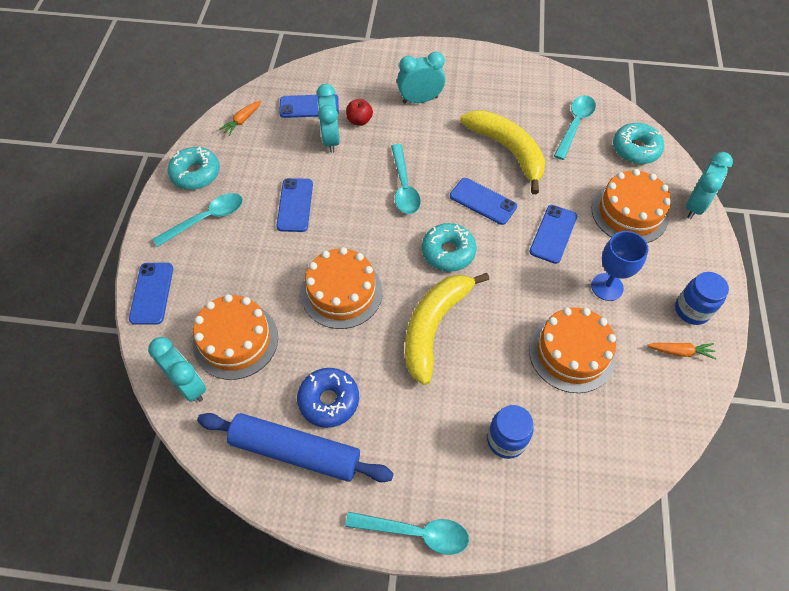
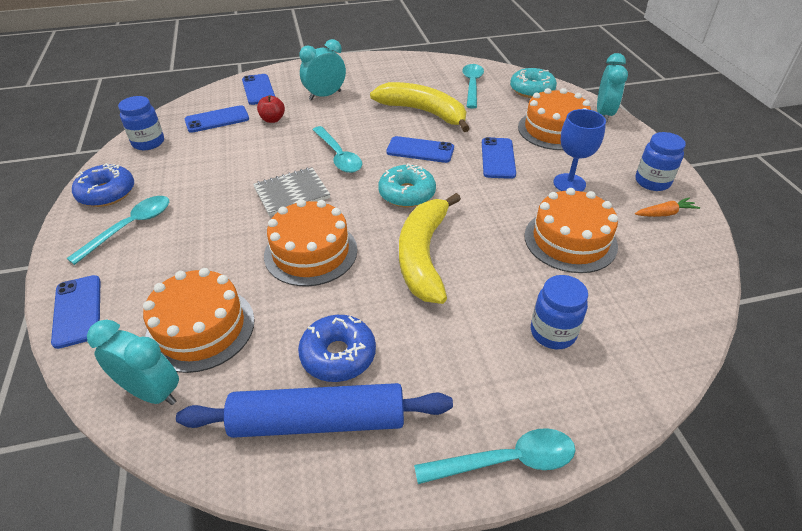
camera: 20 degrees left, 15 degrees down
turquoise donut [168,147,220,190] -> blue donut [72,163,134,207]
orange carrot [219,100,261,136] -> blue jar [118,96,164,150]
blue phone [276,178,313,232] -> blue phone moved to [242,74,275,105]
turquoise clock [316,84,340,153] -> none
none -> grey notebook [253,167,330,216]

